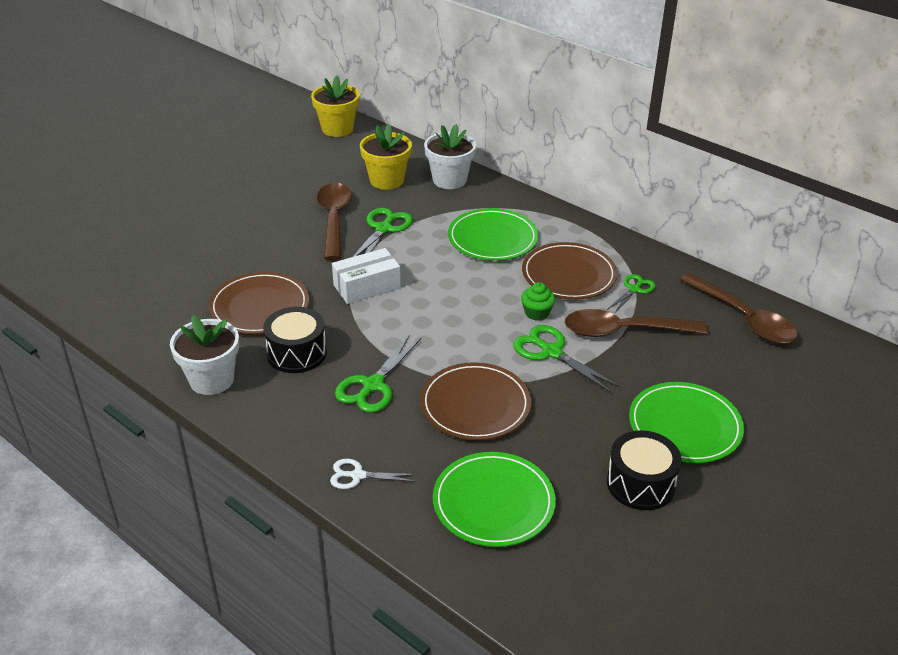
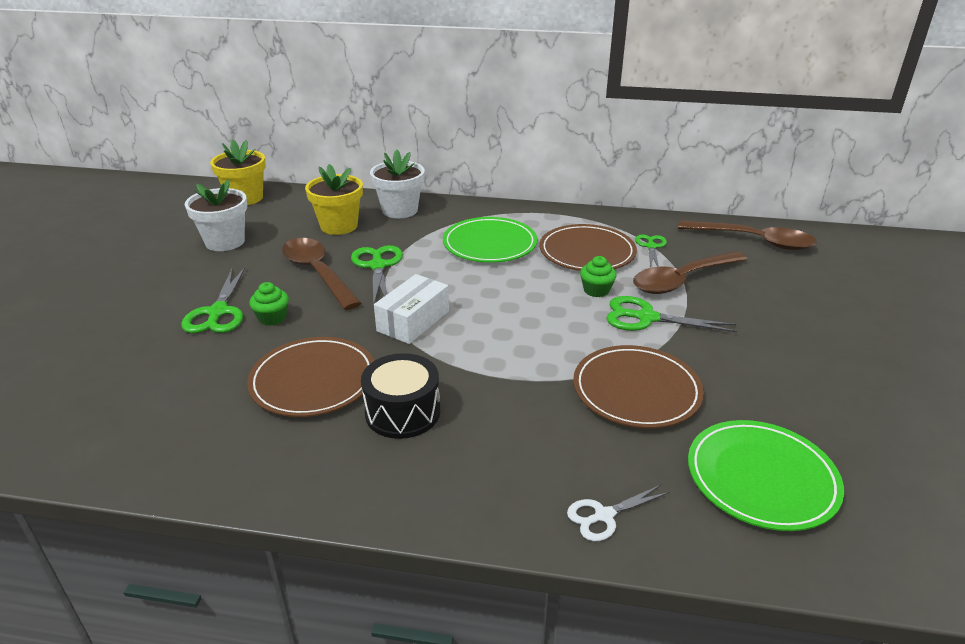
camera: 30 degrees left, 5 degrees down
white flower pot [170,315,239,395] -> white flower pot moved to [185,179,247,251]
green scissors [335,334,422,413] -> green scissors moved to [181,266,246,333]
black drum [607,430,682,510] -> none
green plate [629,382,744,463] -> none
none -> green cupcake [249,282,289,326]

